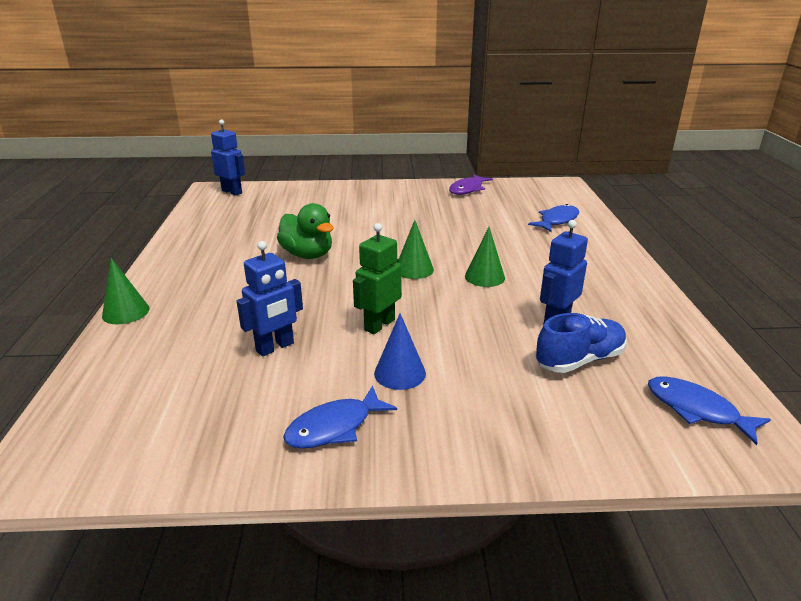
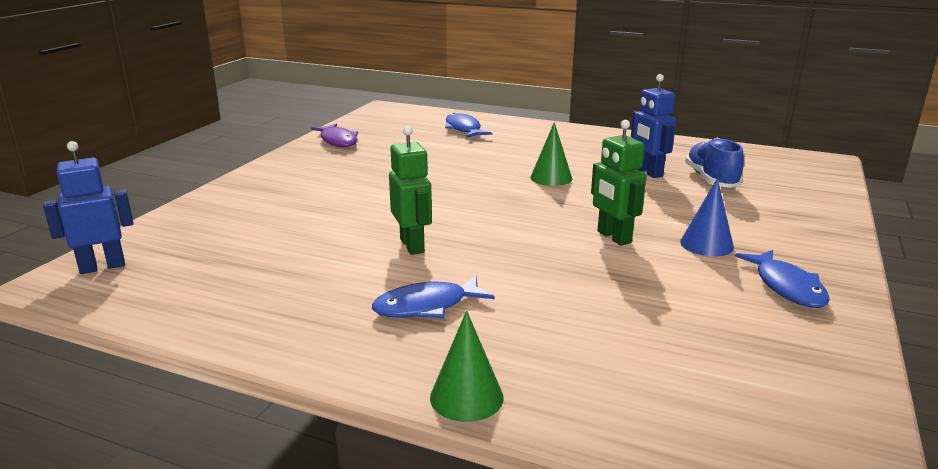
camera: 65 degrees left, 5 degrees down
blue robot [237,241,303,356] -> none
green duck [277,203,334,259] -> green robot [389,126,432,255]
green cone [399,220,434,279] -> none
blue fish [648,376,771,445] -> blue fish moved to [372,276,495,318]

